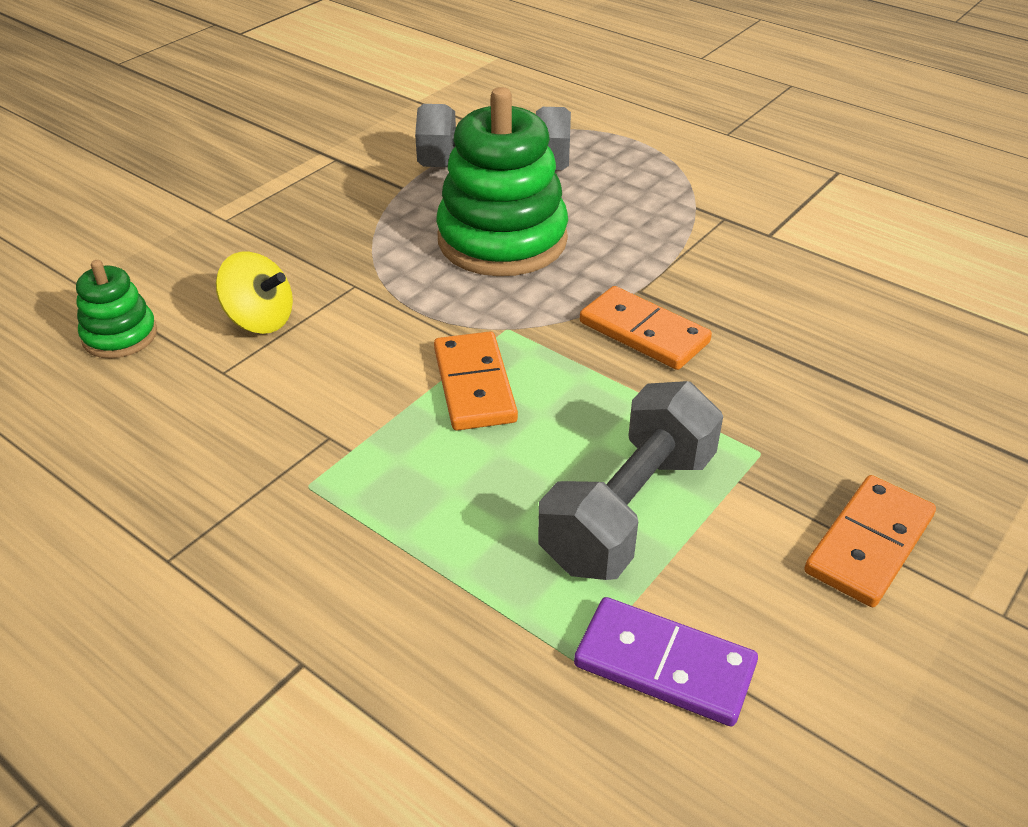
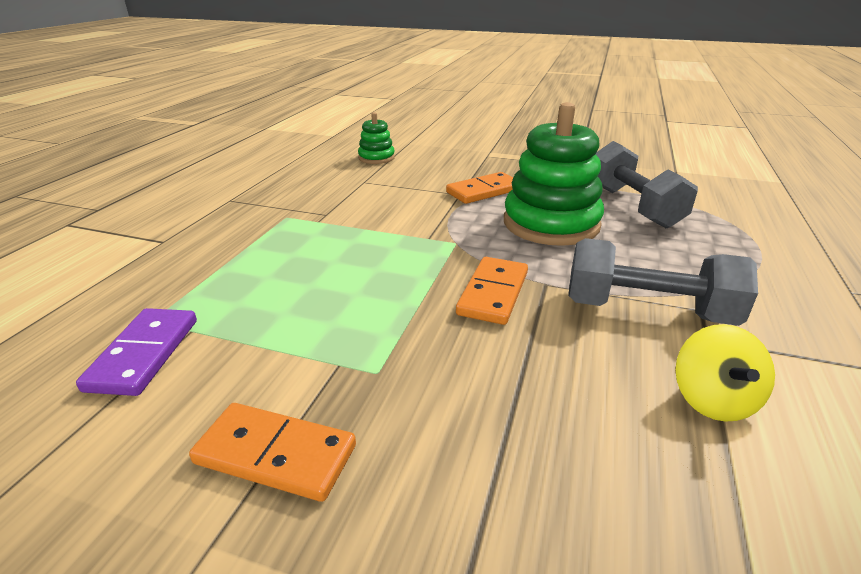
camera: 70 degrees right, 10 degrees down
yellow spinning top [216,252,293,334] -> yellow spinning top moved to [675,324,775,422]
orange domino [434,331,518,431] -> orange domino moved to [446,172,513,204]
grey dumbbell [538,381,723,580] -> grey dumbbell moved to [568,238,758,326]

